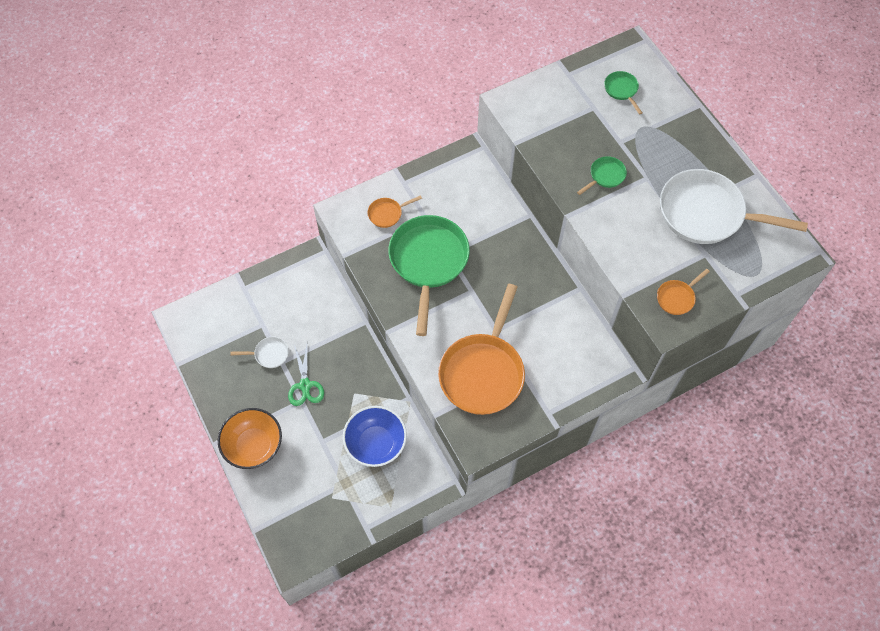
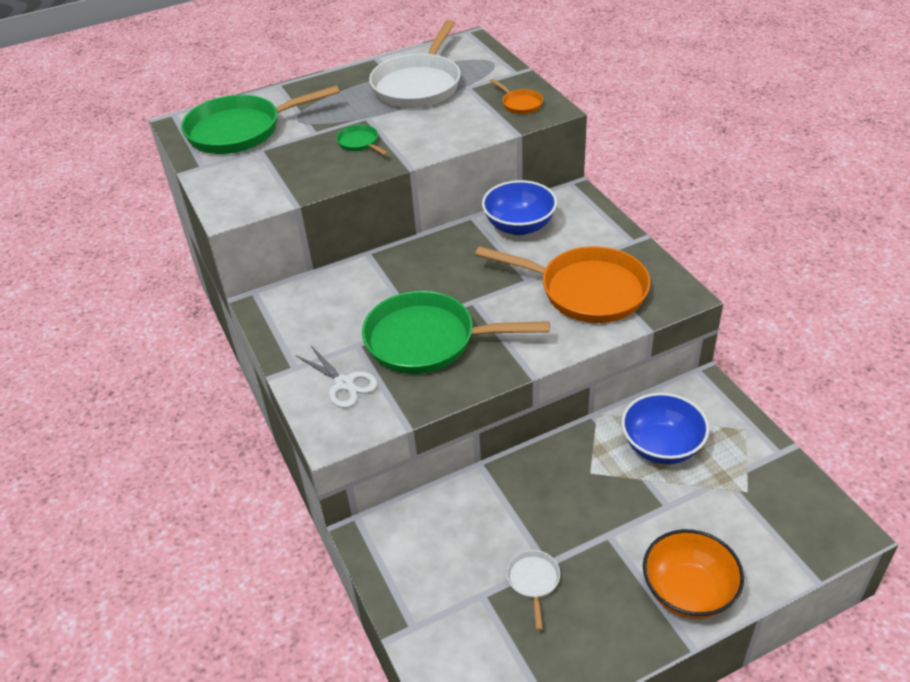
camera: 85 degrees left, 20 degrees down
green scissors [288,345,324,406] -> none
orange pan [368,195,422,228] -> white scissors [297,345,378,408]
green pan [604,71,642,115] -> green pan [181,85,340,154], size x2.32
none -> blue bowl [482,180,557,235]

